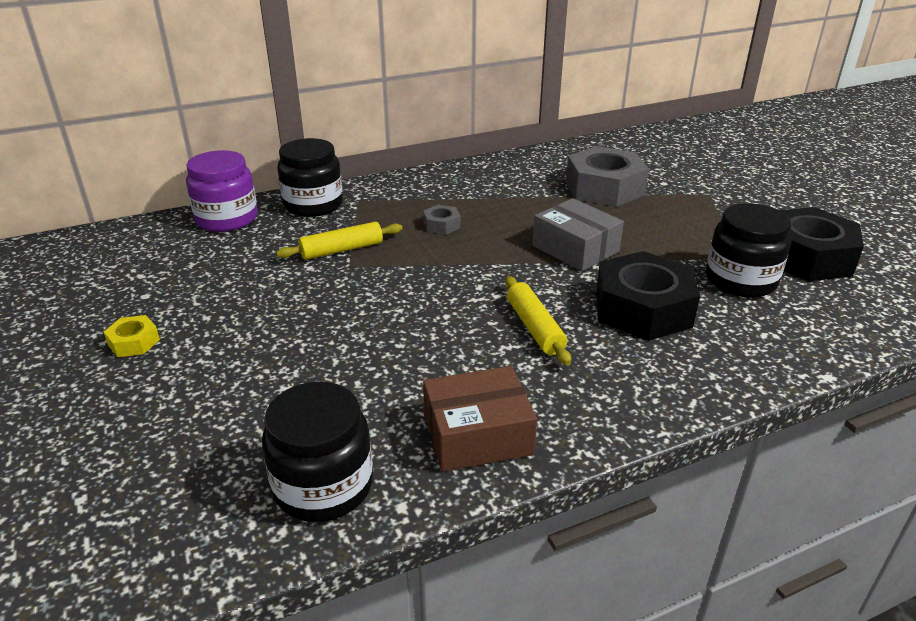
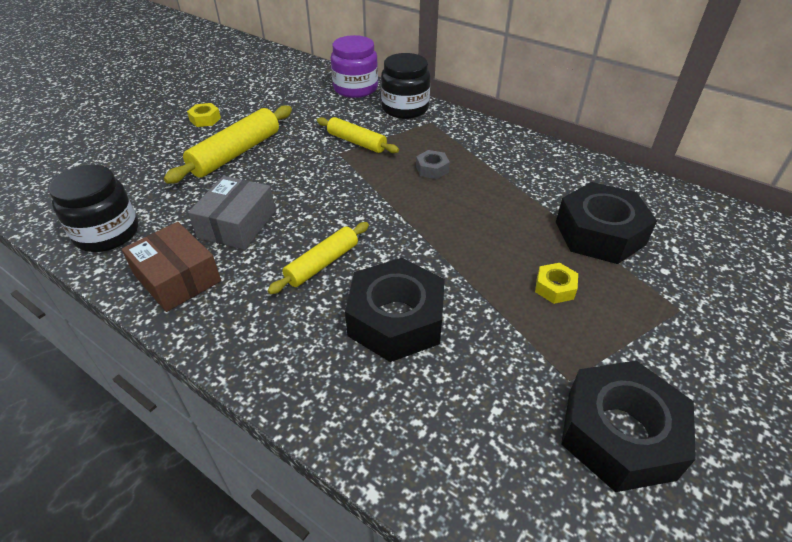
camera: 60 degrees right, 10 degrees up
grey box [533,198,624,271] -> grey box moved to [188,176,275,250]
grey nut [566,146,649,207] -> black nut [556,182,657,264]
black jar [706,203,792,298] -> none
none -> yellow rolling pin [164,105,292,184]
none -> yellow nut [535,263,578,304]

